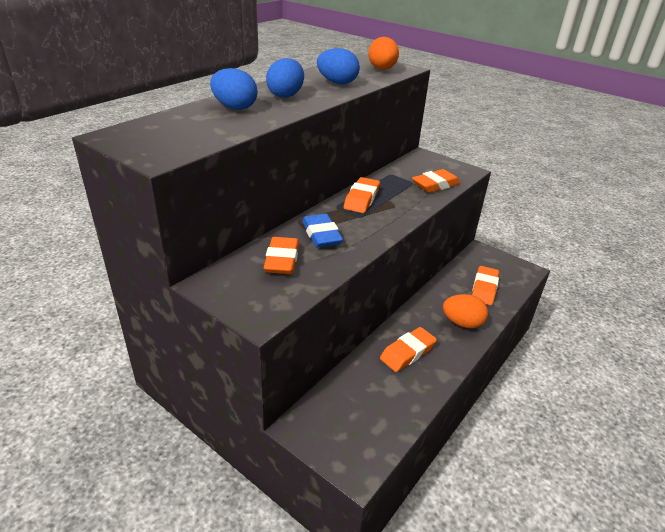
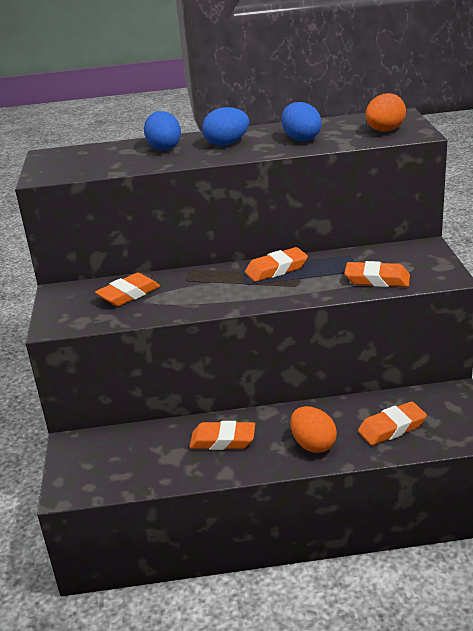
camera: 50 degrees right, 5 degrees down
blue eraser [302,214,343,248] -> none

